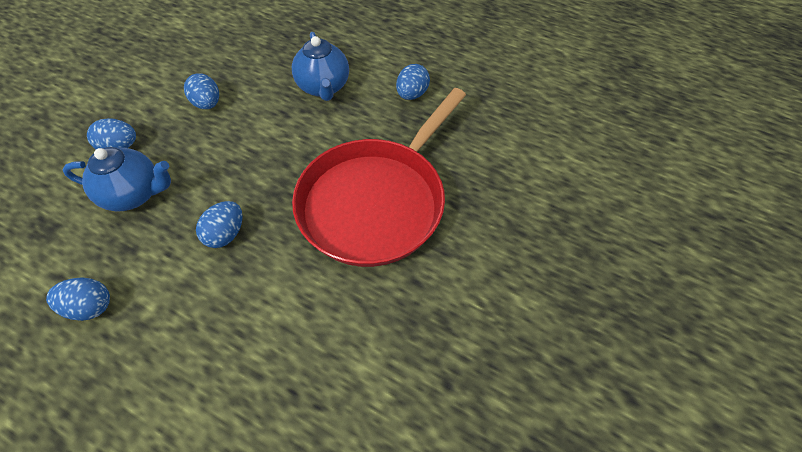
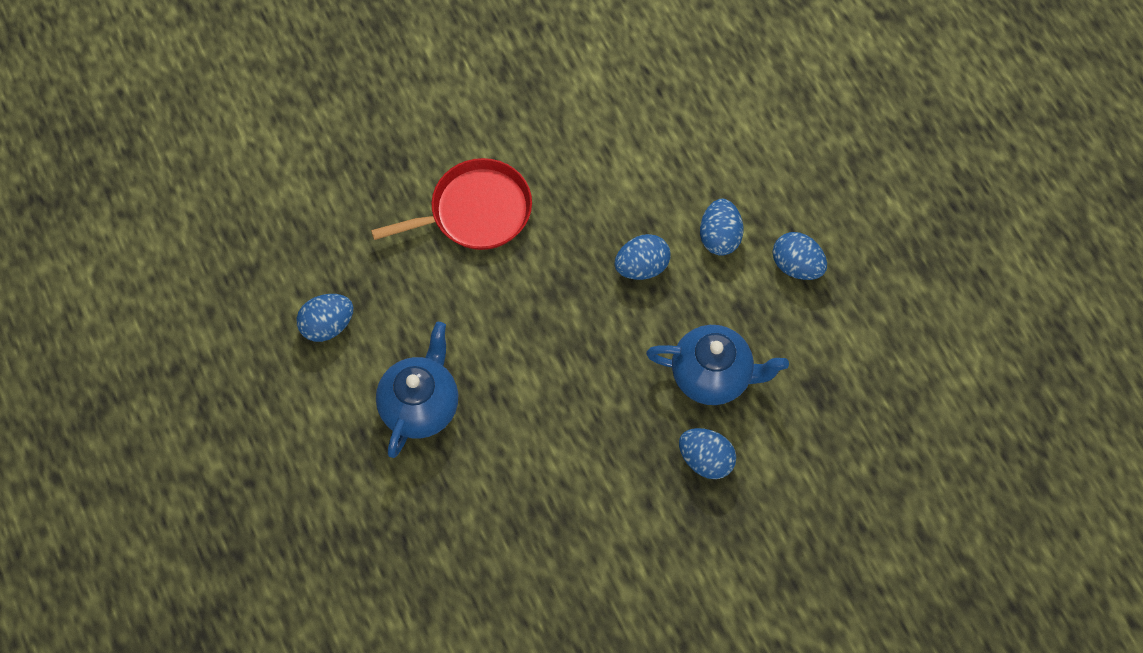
camera: 145 degrees left, 10 degrees up
blue teapot [62,147,171,211] -> blue teapot turned 150 degrees clockwise [646,325,789,405]
blue egg [184,73,219,109] -> blue egg moved to [700,199,743,256]
red pan [292,88,466,267] -> red pan [371,158,532,250], size x0.58

